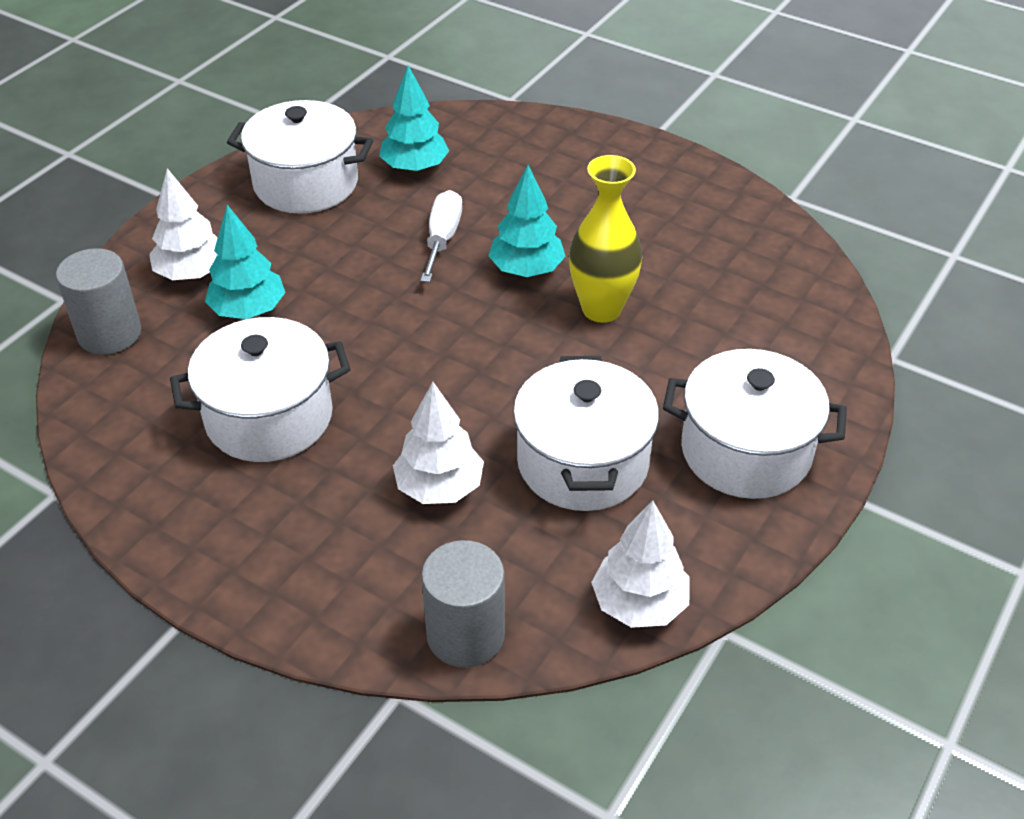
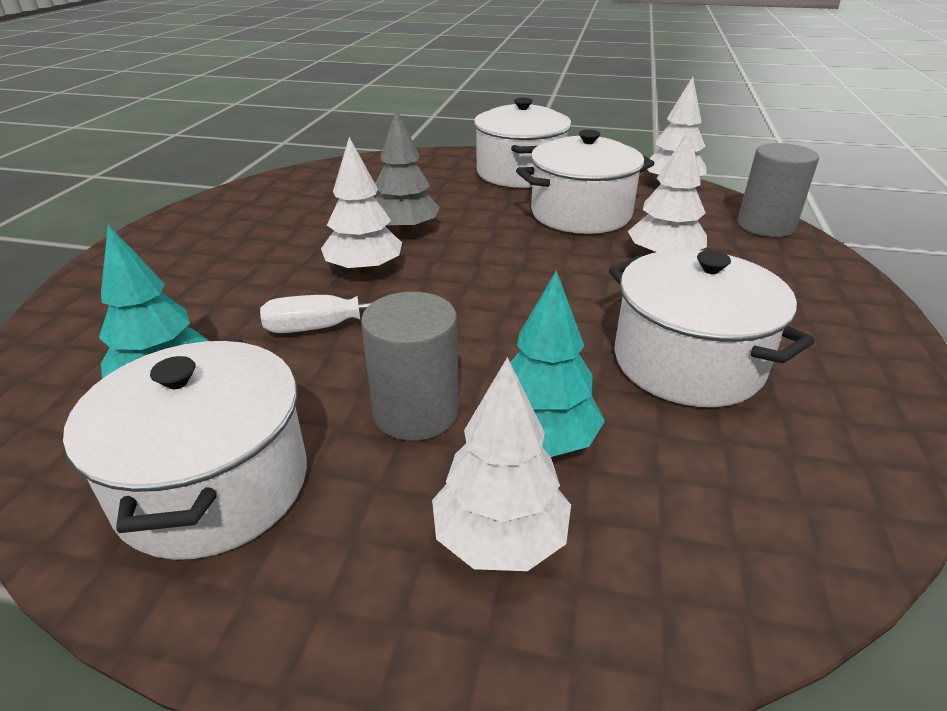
camera: 110 degrees left, 10 degrees down
grey cylinder [56,248,141,355] -> grey cylinder moved to [361,292,459,441]
turquoise tree [489,165,566,277] -> white tree [321,137,402,275]
yellow vase [569,155,642,323] -> grey tree [375,108,440,234]

